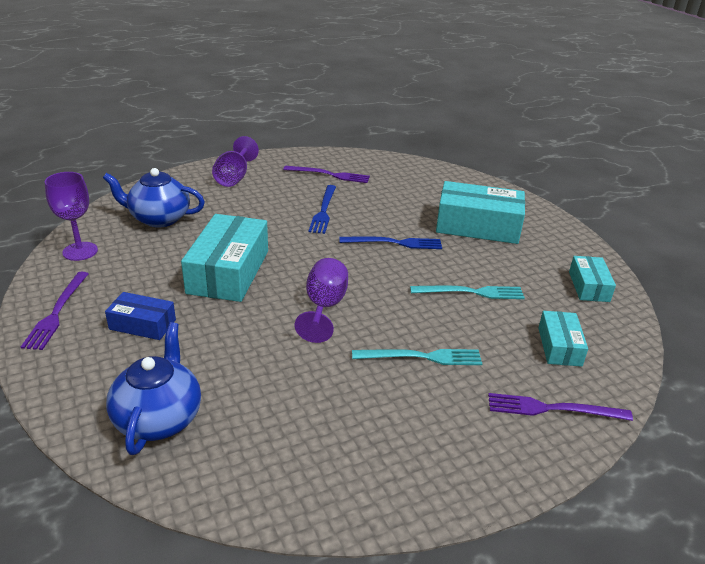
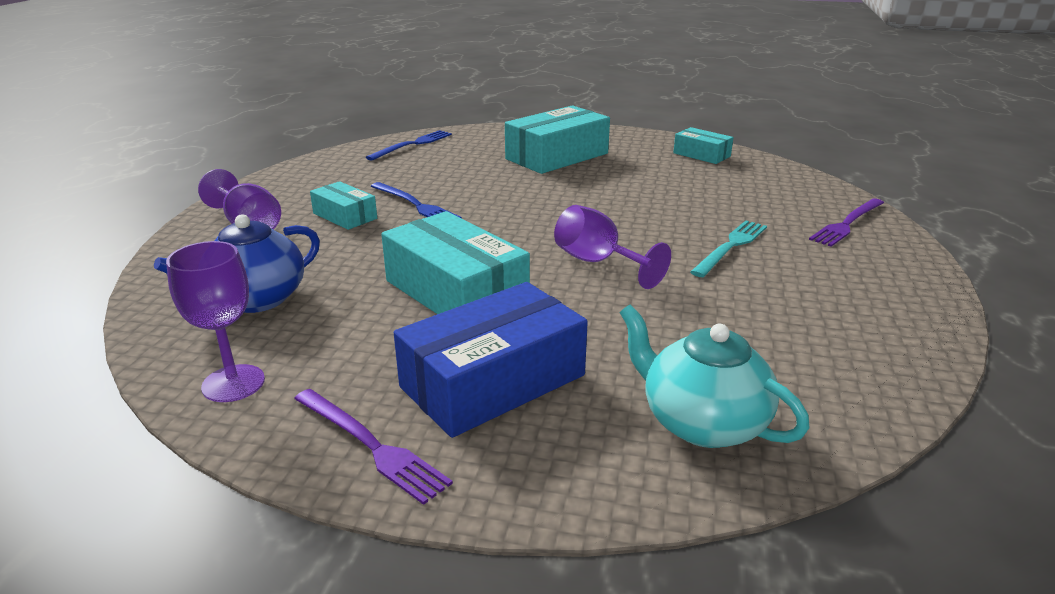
camera: 50 degrees left, 5 degrees down
blue box [105,292,176,340] -> blue box [394,282,588,438], size x1.85
blue teapot [106,322,201,455] -> turquoise teapot [619,304,810,448]
purple fork [283,166,370,183] -> none
blue fork [340,237,442,249] -> blue fork moved to [366,130,452,161]
turquoise fork [410,286,525,299] -> none
turquoise box [538,311,588,367] -> turquoise box moved to [310,181,377,230]

